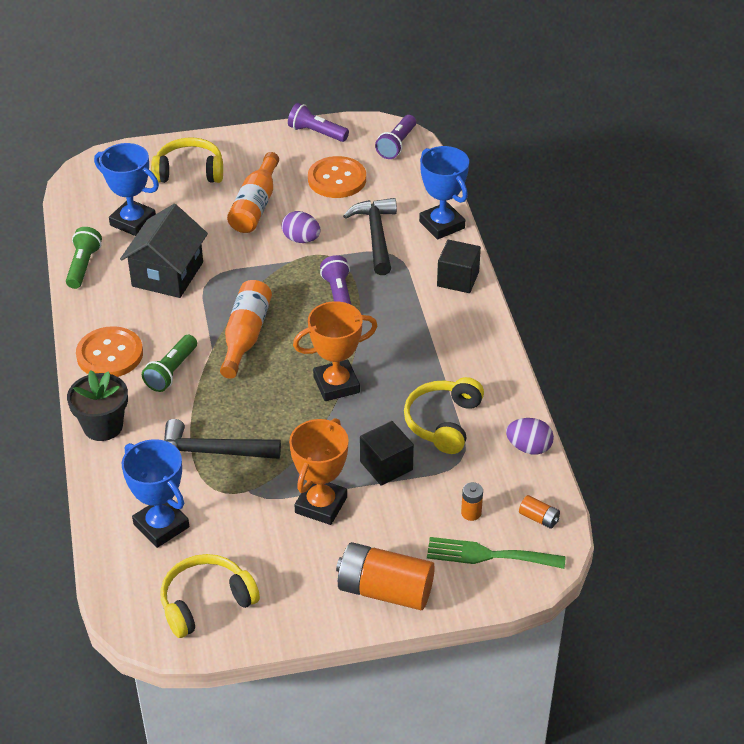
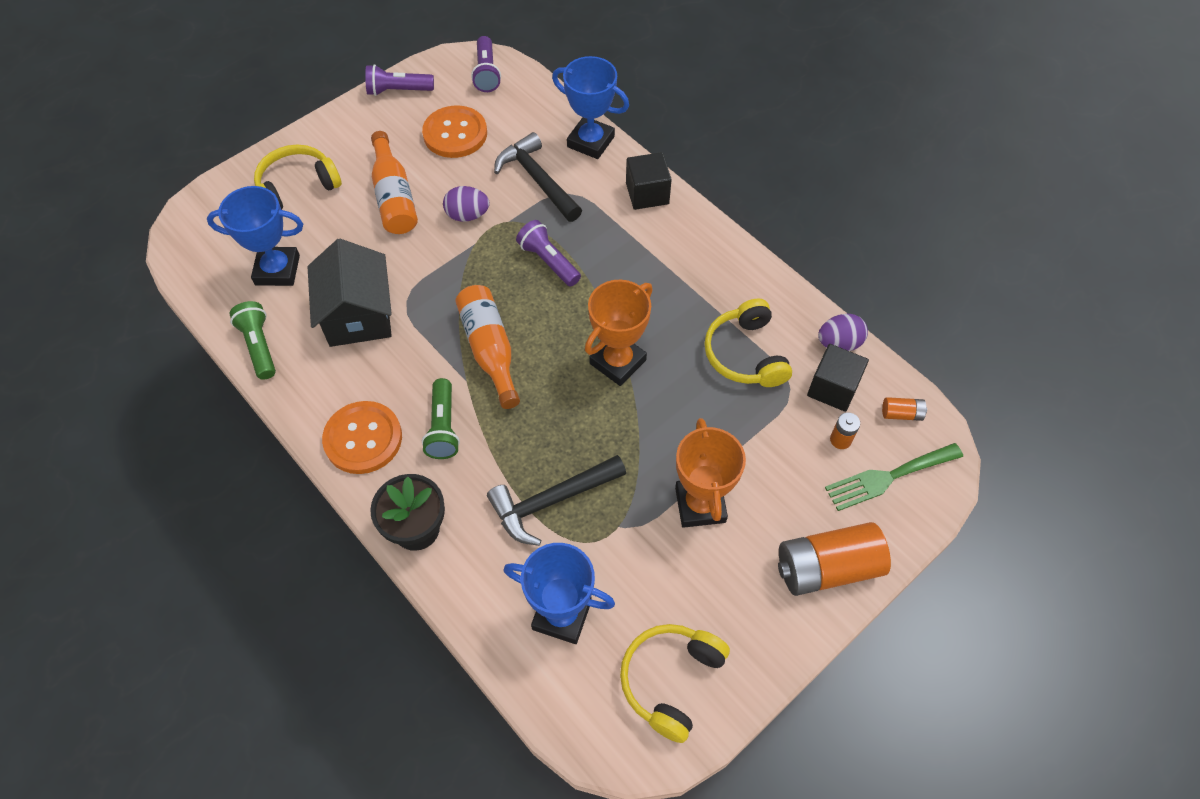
camera: 30 degrees left, 15 degrees up
black cube [360,421,414,486] -> black cube moved to [807,344,869,412]

